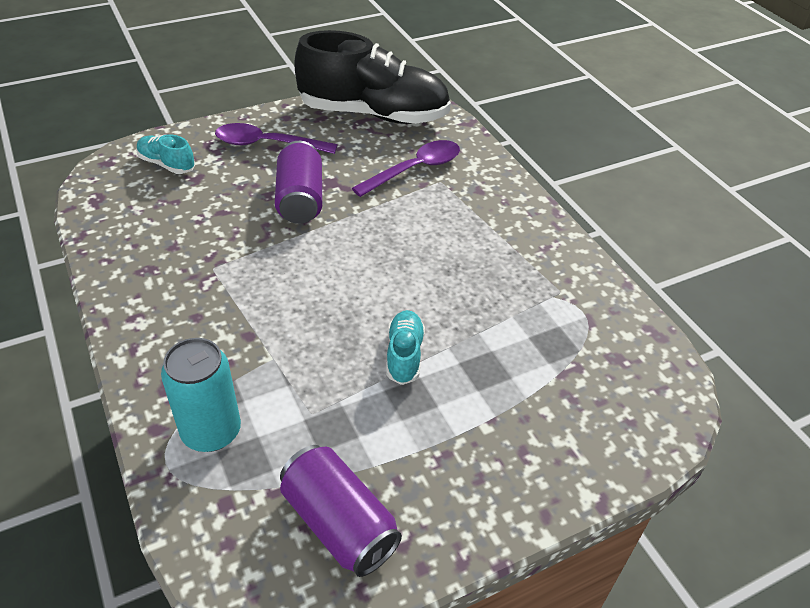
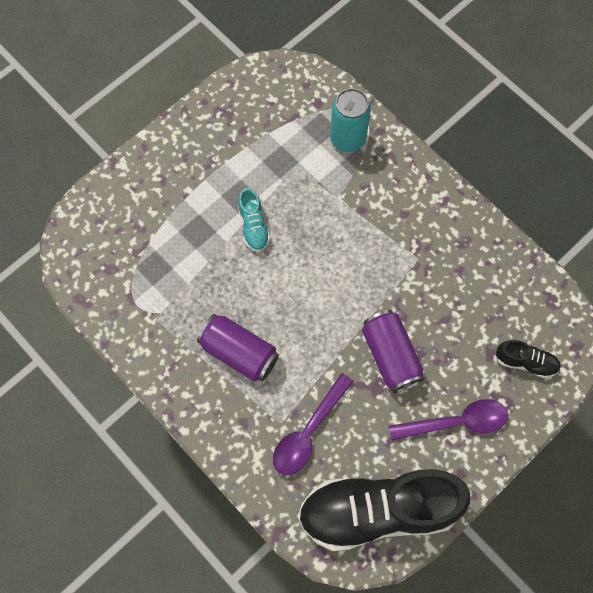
camera: 165 degrees right, 25 degrees up
turquoise shoe [136,134,195,174] -> black shoe [495,340,561,379]
purple can [280,445,402,577] -> purple can moved to [197,314,279,381]

